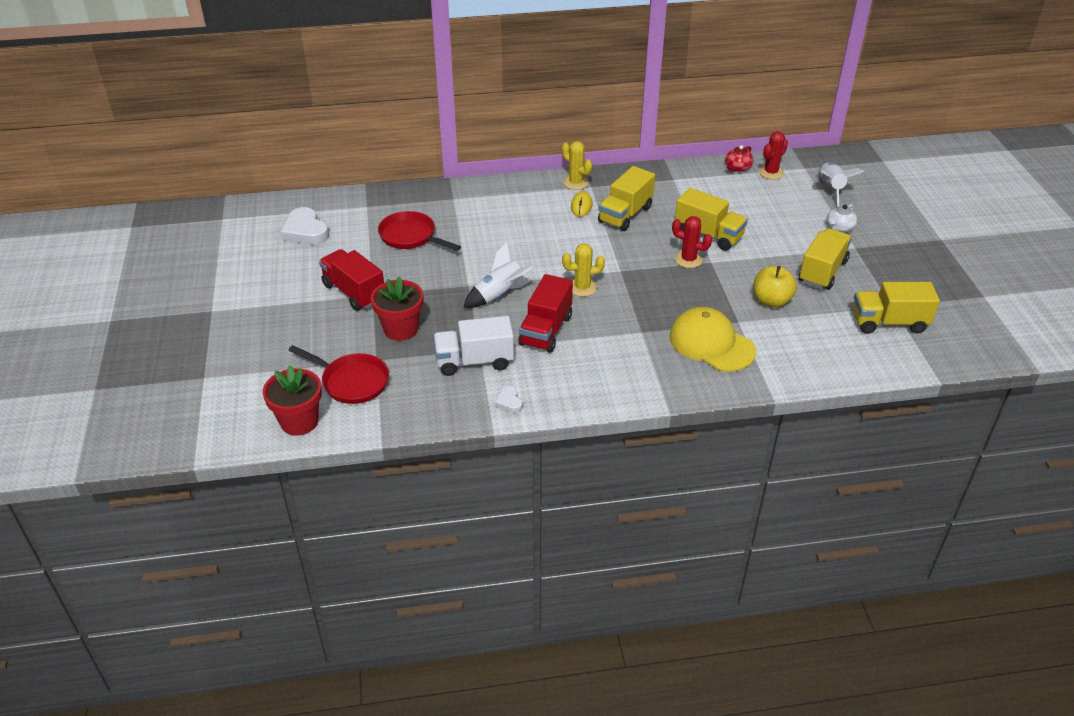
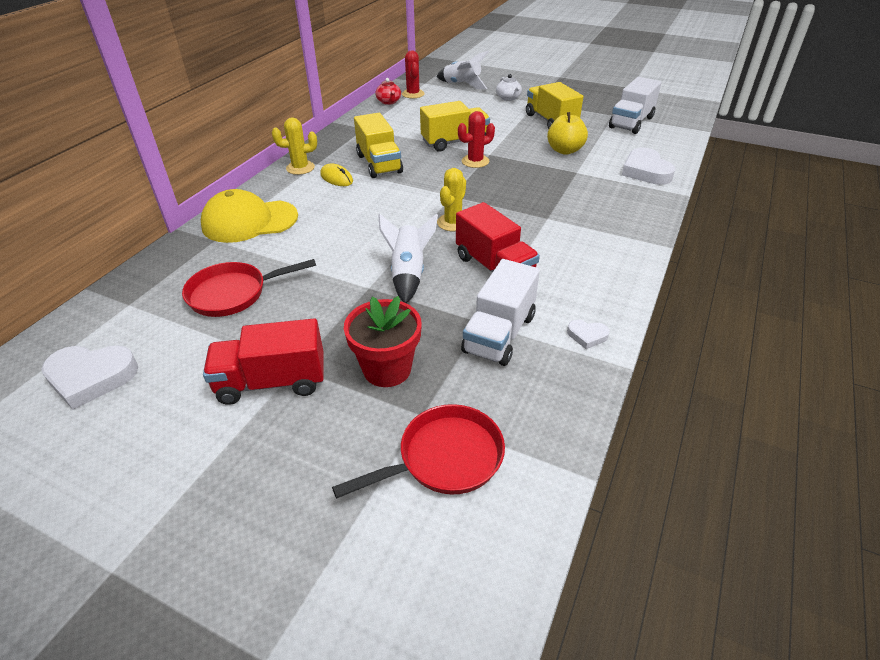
camera: 55 degrees left, 0 degrees up
red flower pot [263,365,322,436] -> none
yellow cap [670,307,756,372] -> yellow cap moved to [201,189,298,243]
yellow truck [853,282,940,334] -> white truck [609,77,661,134]
none -> white heart [622,147,675,185]

